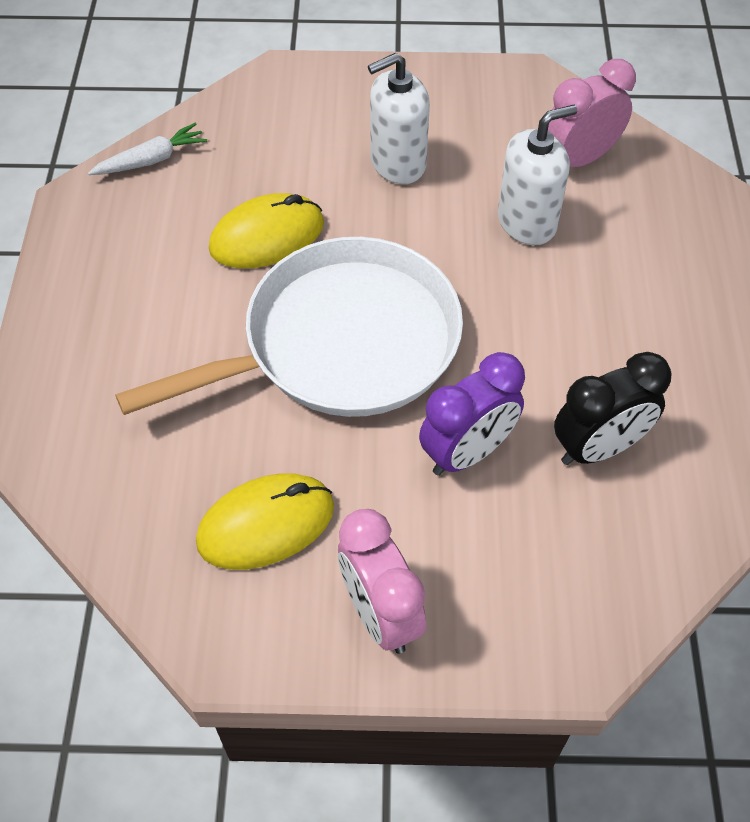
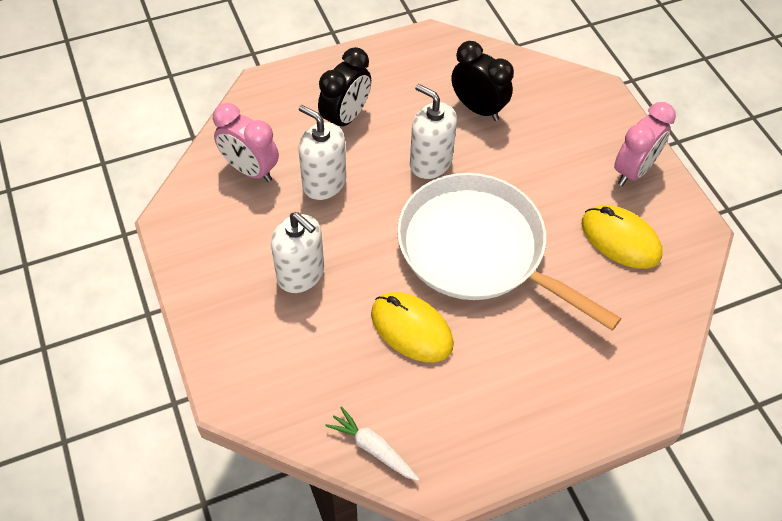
camera: 115 degrees left, 0 degrees up
purple clock [419,352,525,476] -> none
none -> black clock [318,47,371,126]
none -> white soap dispenser [410,84,457,179]

